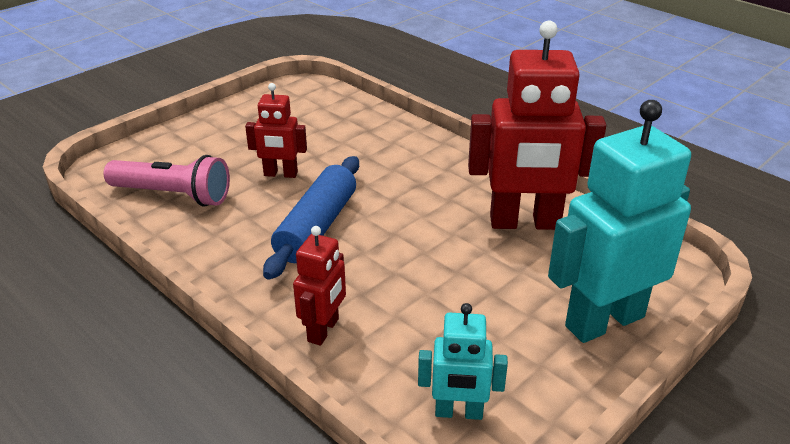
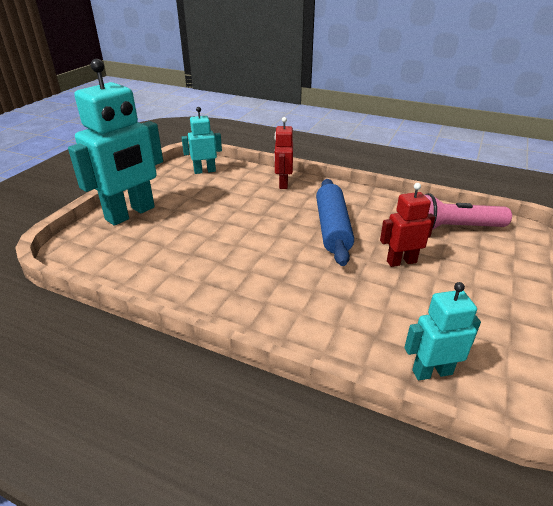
camera: 160 degrees right, 0 degrees up
red robot [468,21,606,230] -> none
none -> turquoise robot [404,282,481,380]

